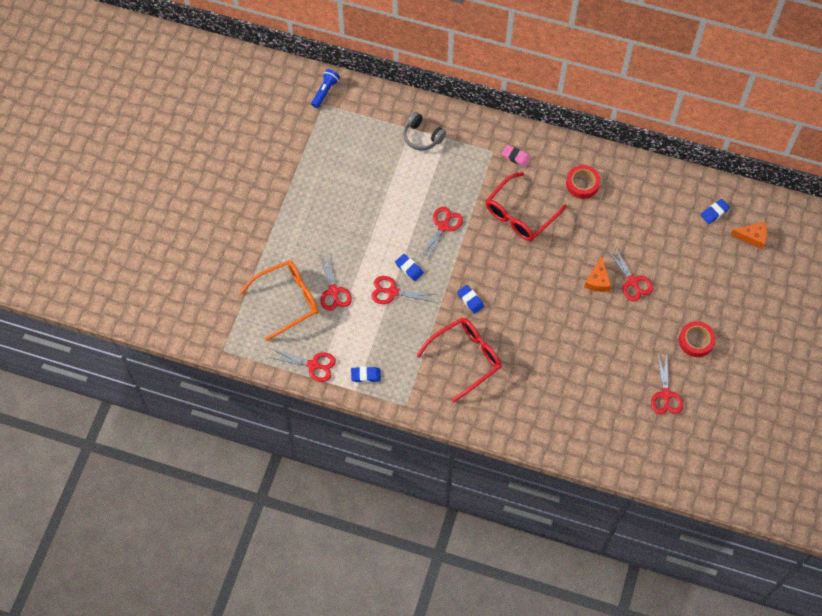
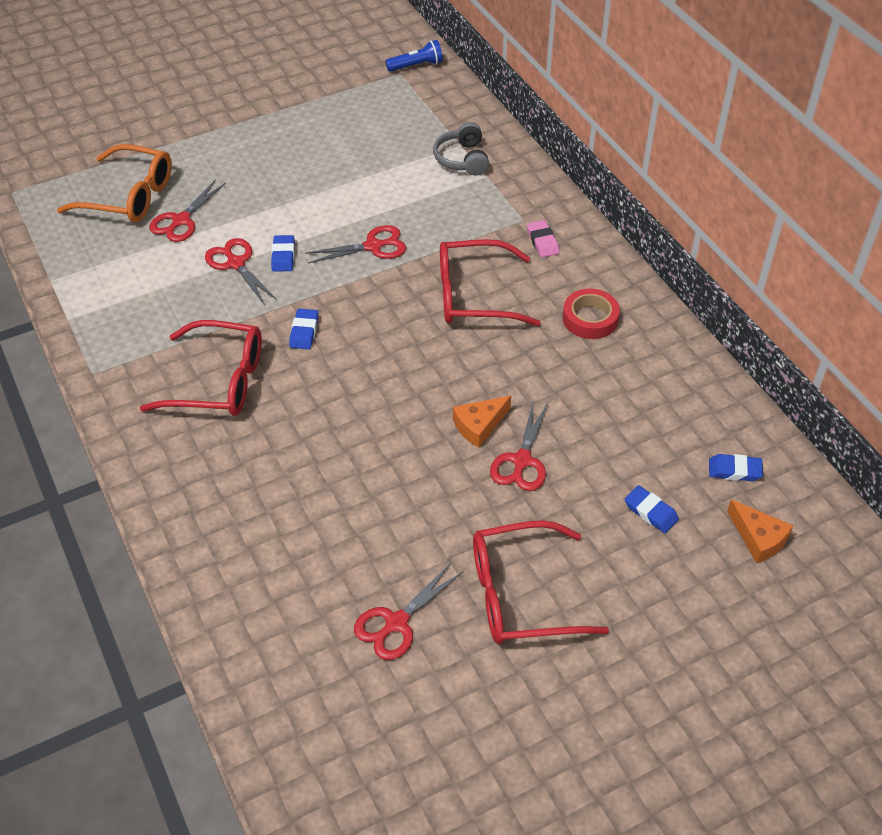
camera: 45 degrees right, 15 degrees down
red scissors [268,349,336,382] -> none
blue eraser [351,367,381,382] -> blue eraser moved to [625,485,679,533]
red tape [679,321,716,357] -> red glasses [473,520,609,644]

